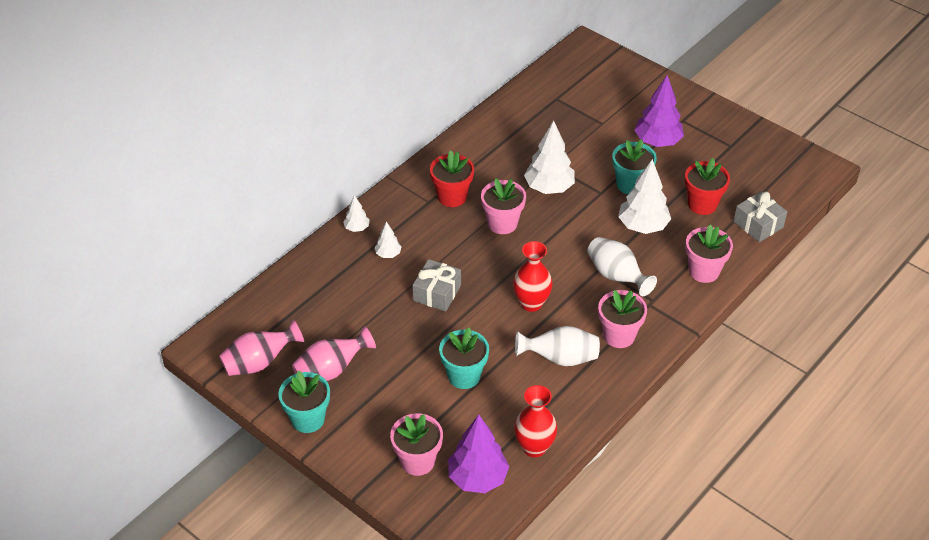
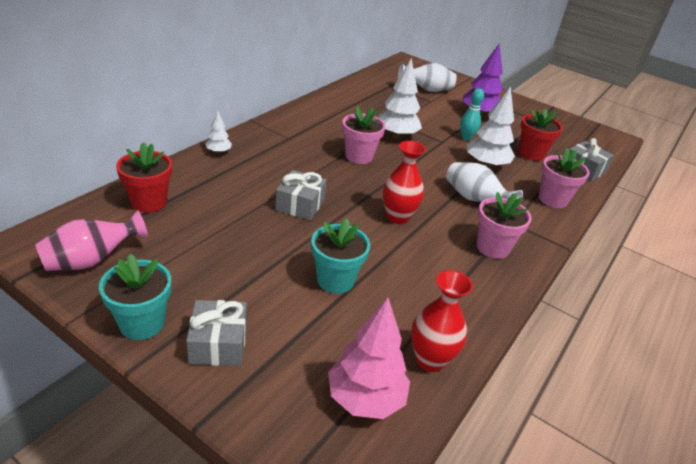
camera: 10 degrees left, 10 degrees down
pink vase [292,326,376,381] -> none
white tree [375,221,401,258] -> none
pink flower pot [390,413,443,476] -> none
red flower pot [430,150,474,207] -> red flower pot moved to [116,142,172,212]
purple tree [448,415,509,493] -> pink tree [328,298,410,419]
white vase [515,326,600,366] -> white vase moved to [398,63,457,92]
turquoise flower pot [612,139,657,194] -> turquoise bowling pin [460,88,484,141]
none -> grey gift [186,300,247,366]

